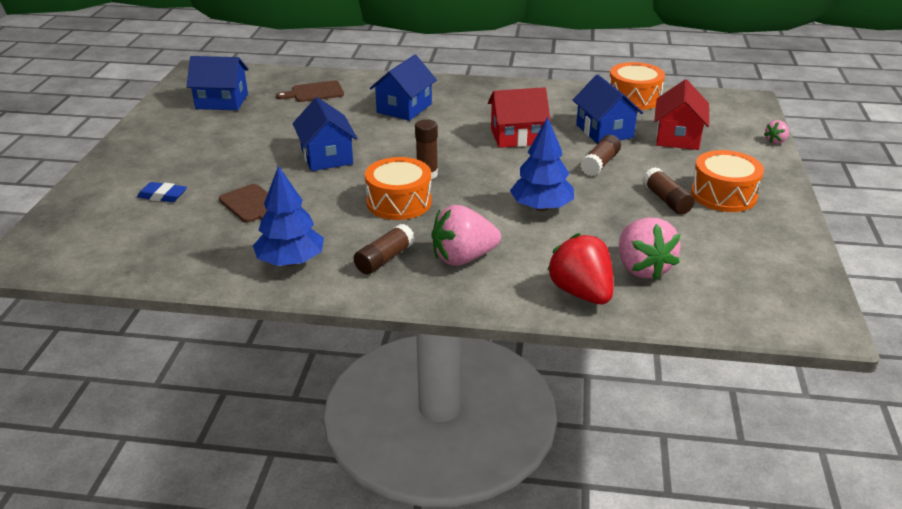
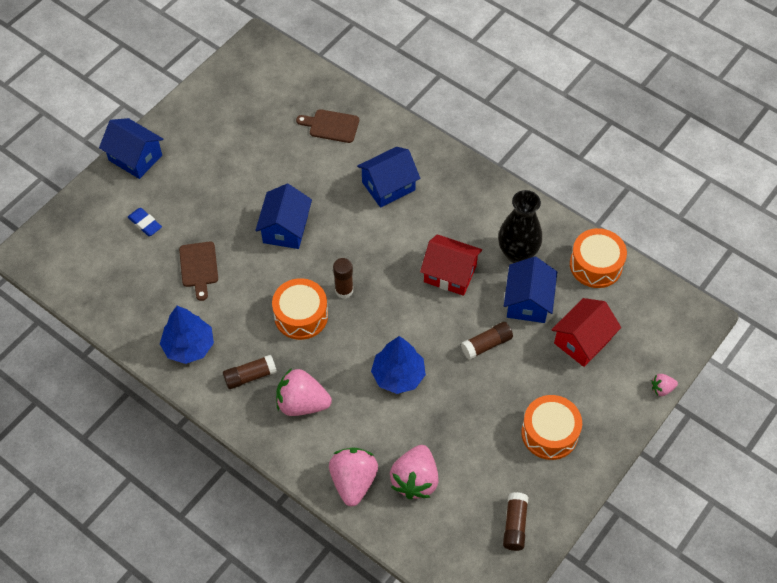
camera: 30 degrees right, 25 degrees up
blue house [186,56,249,110] -> blue house moved to [99,118,163,179]
red strawberry [547,233,613,304] -> pink strawberry [329,447,378,507]
brown glue stick [642,167,695,215] -> brown glue stick moved to [503,492,529,551]
none -> black vase [498,190,542,263]

